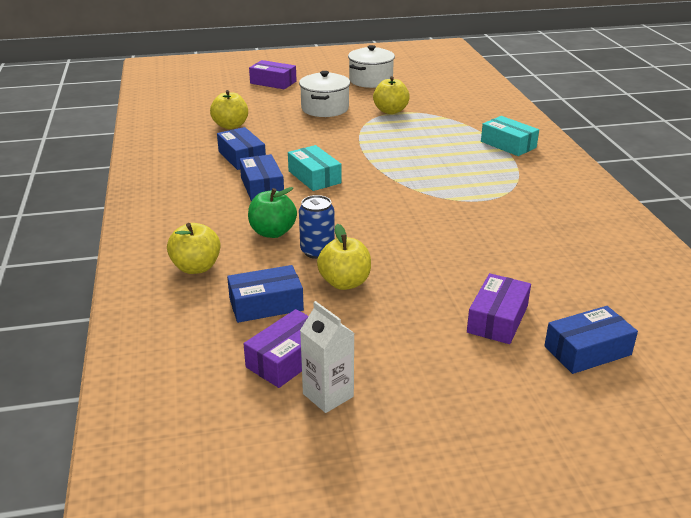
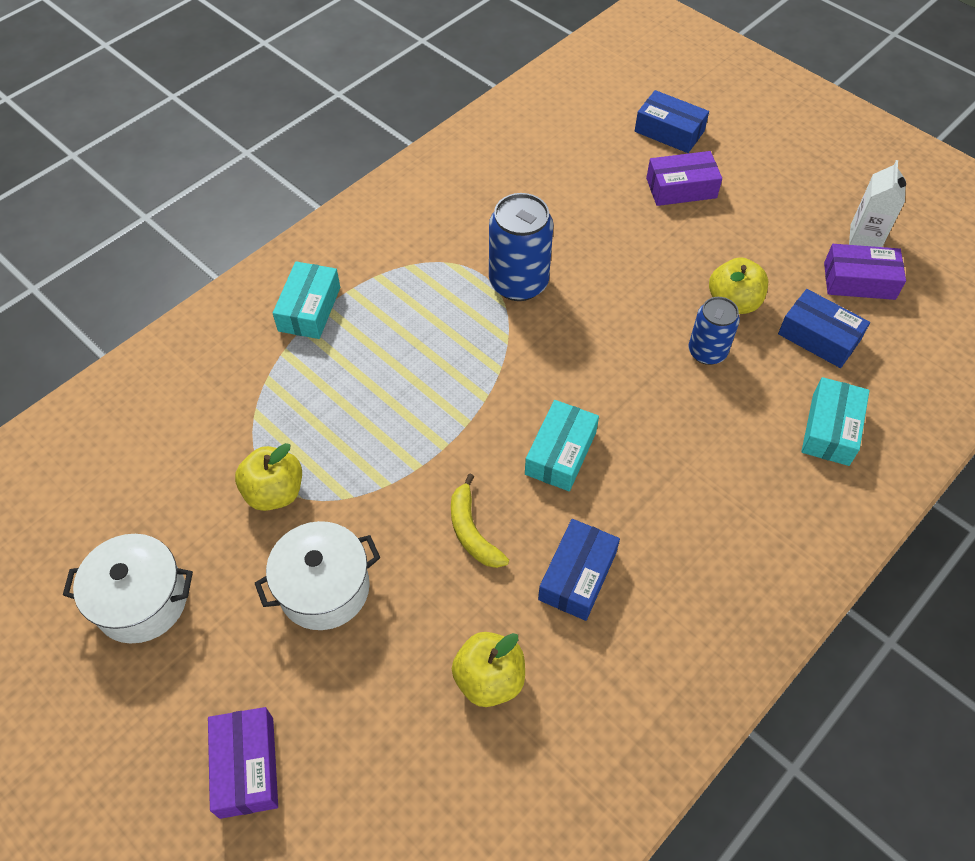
camera: 125 degrees left, 25 degrees up
yellow apple [167,223,221,274] -> turquoise box [801,377,870,466]
blue box [240,154,284,201] -> none
green apple [248,187,297,238] -> none
none -> yellow banana [451,474,509,568]
none -> blue can [489,193,554,301]

